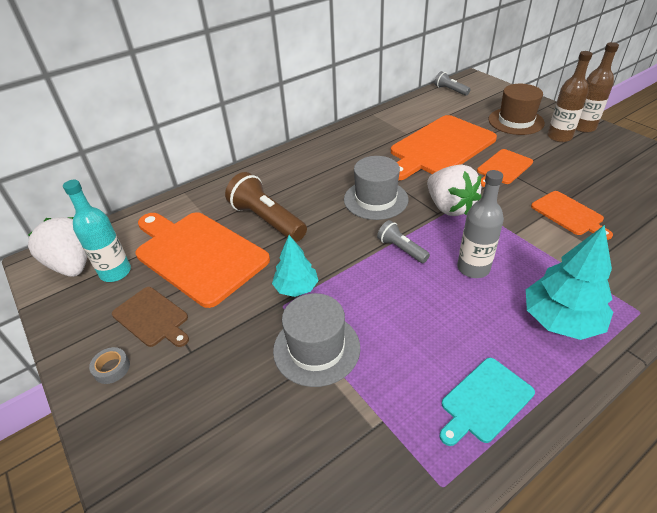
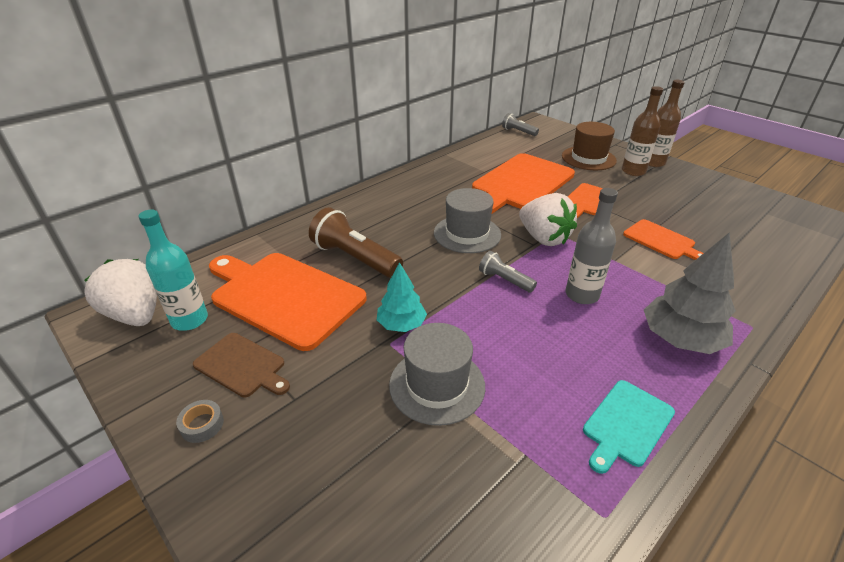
camera: 10 degrees left, 5 degrees down
turquoise tree [526,225,613,340] -> grey tree [644,232,736,354]

